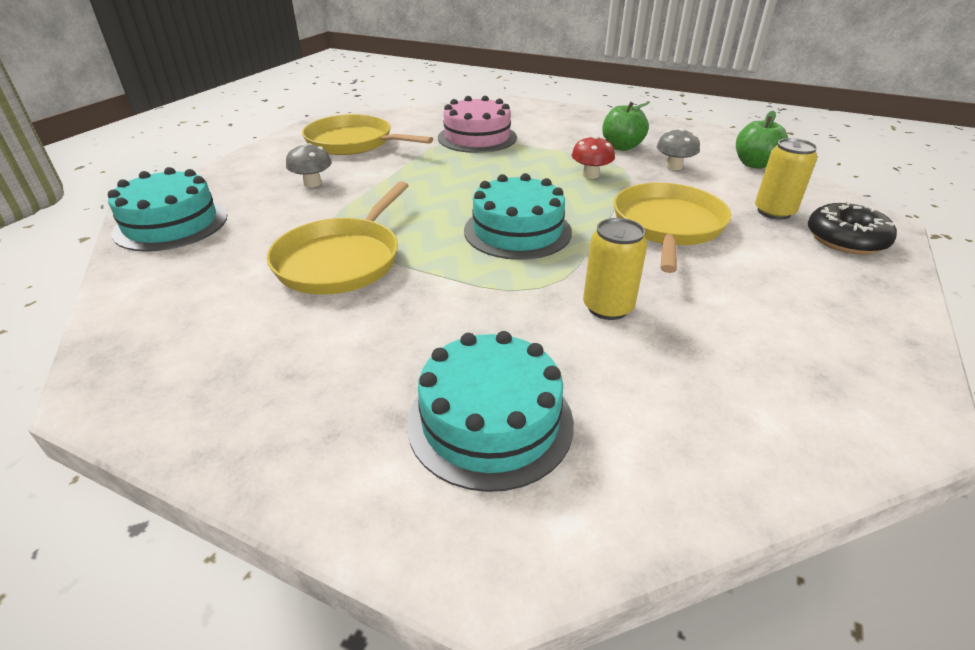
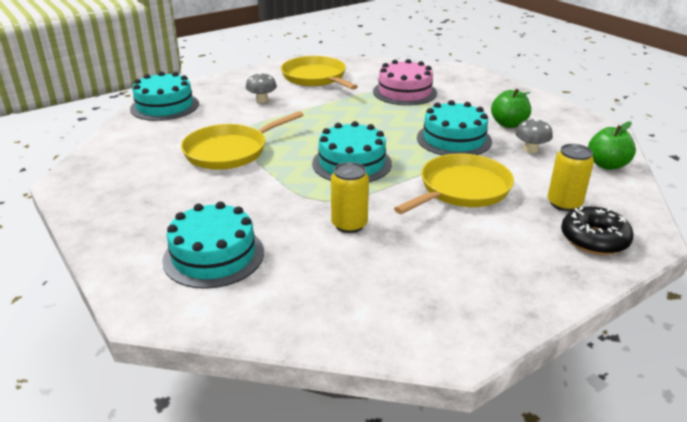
camera: 30 degrees right, 5 degrees down
red mushroom [571,135,615,179] -> turquoise cake [417,100,492,155]

